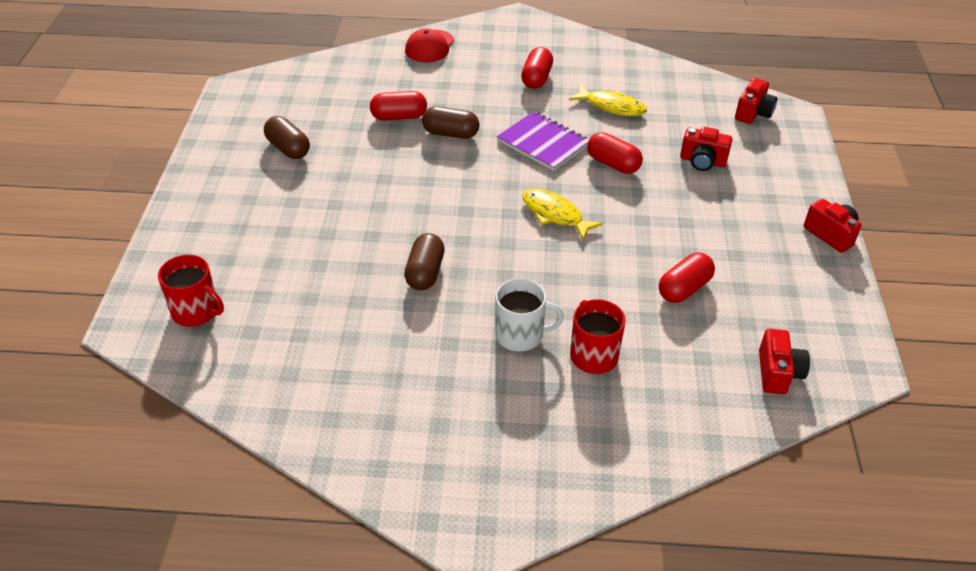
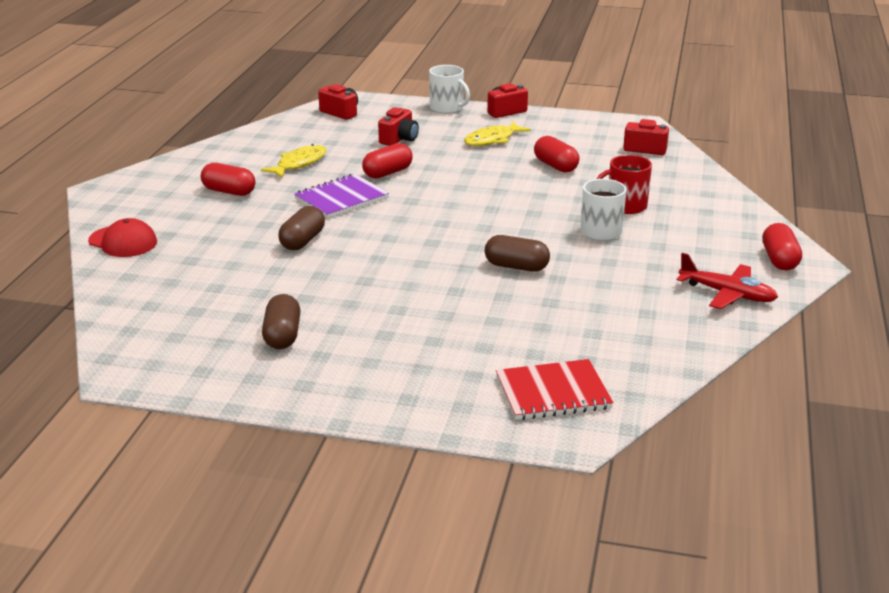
camera: 80 degrees left, 15 degrees down
red mug [158,255,224,327] -> red notebook [496,359,613,420]
brown capsule [264,116,310,159] -> brown capsule turned 60 degrees counterclockwise [262,294,301,349]
red capsule [370,91,427,121] -> red capsule moved to [762,223,802,270]
yellow fish [522,188,603,240] -> yellow fish moved to [464,122,531,146]
none -> white mug [429,65,470,114]
none -> red plane [677,253,778,309]

